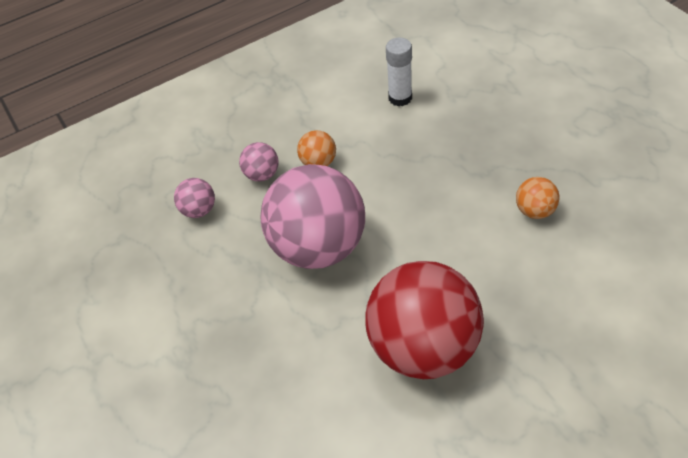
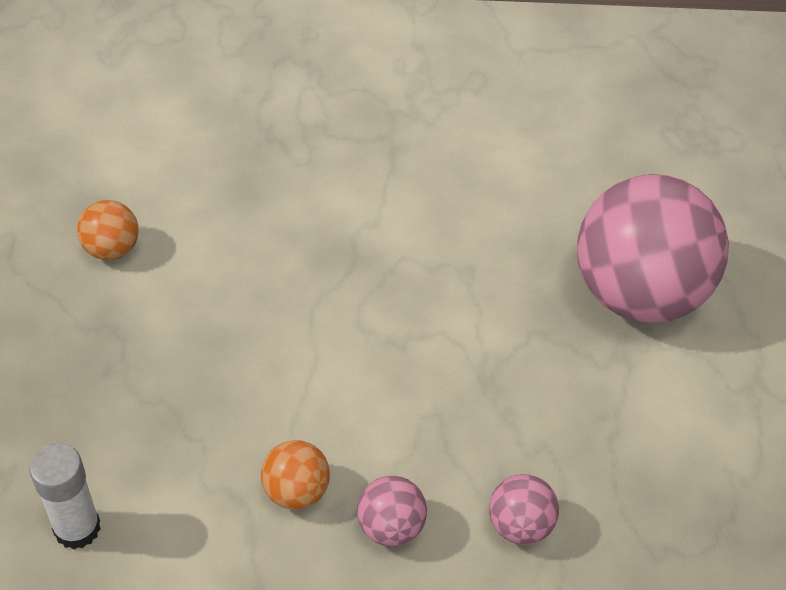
camera: 155 degrees left, 0 degrees up
pink ball [261,164,365,269] -> pink ball moved to [577,174,729,323]
red ball [365,261,484,379] -> none

